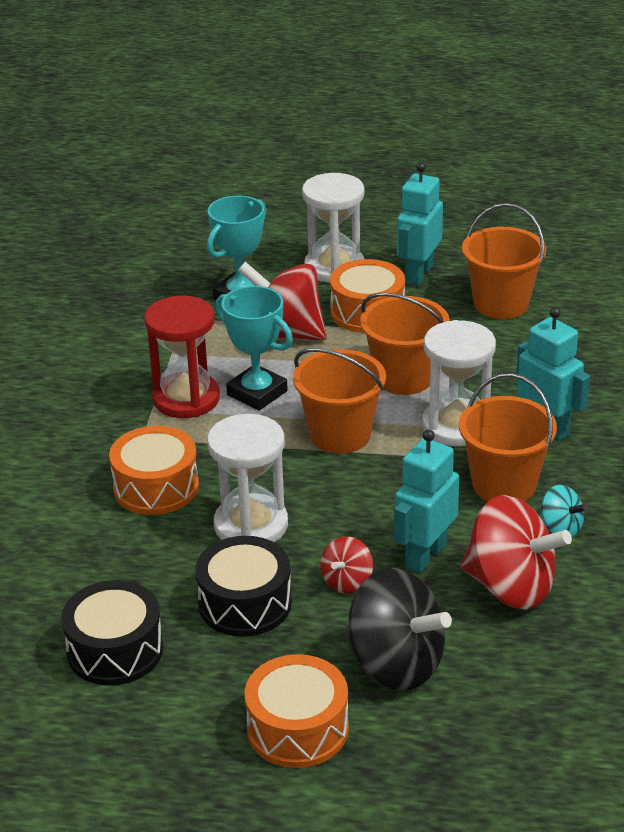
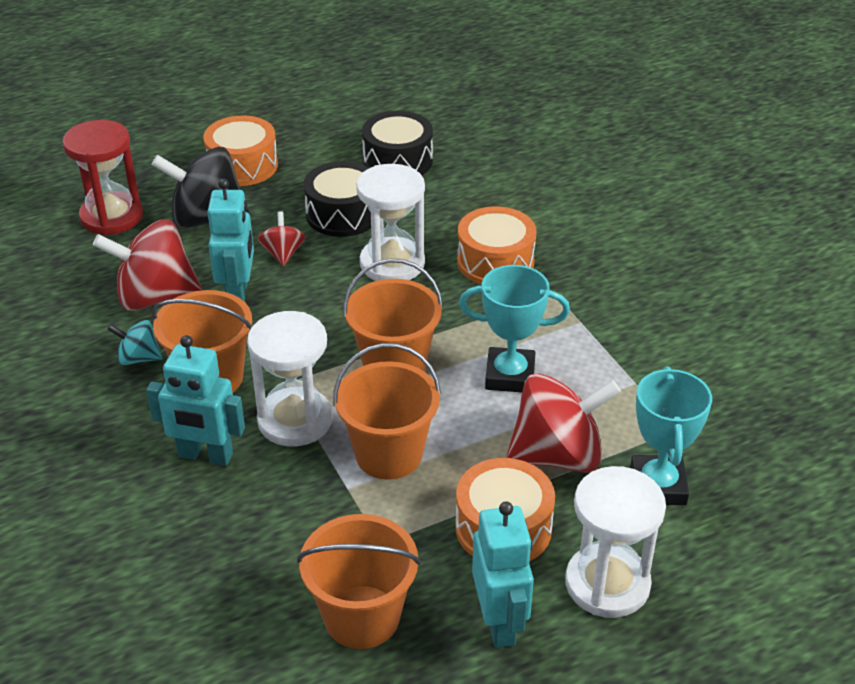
camera: 145 degrees right, 5 degrees up
red hourglass [144,296,220,418] -> red hourglass moved to [62,120,143,235]

